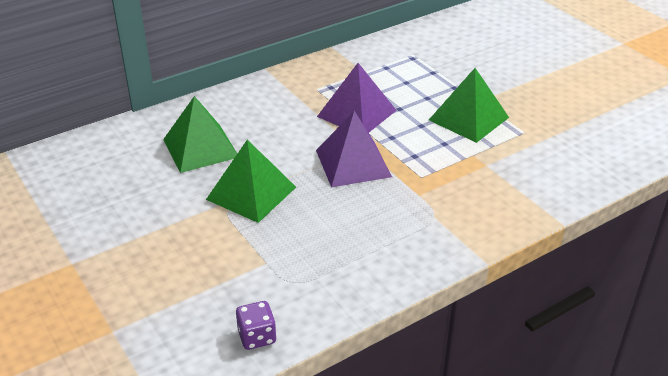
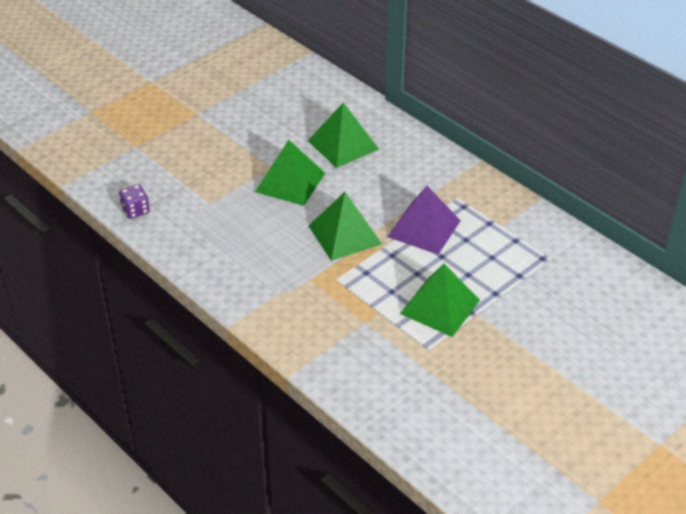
camera: 80 degrees right, 5 degrees up
purple pyramid [316,111,392,187] -> green pyramid [308,192,382,261]

